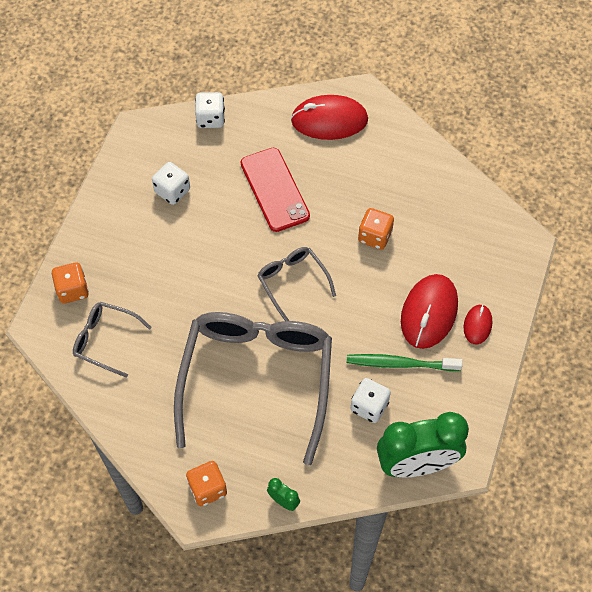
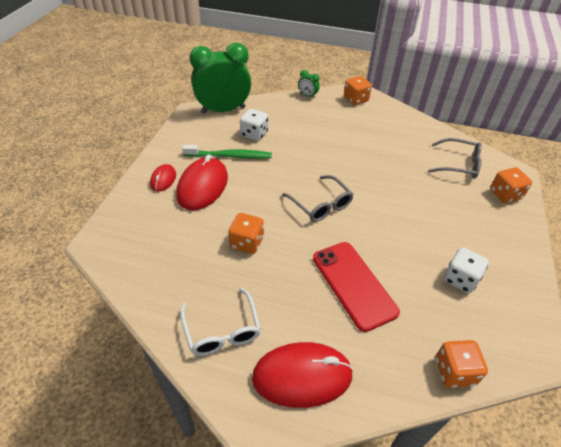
camera: 175 degrees right, 15 degrees down
grey glasses [174,312,332,465] -> none
white dice [195,92,225,128] -> orange dice [435,340,488,388]
none -> white glasses [180,287,261,356]

